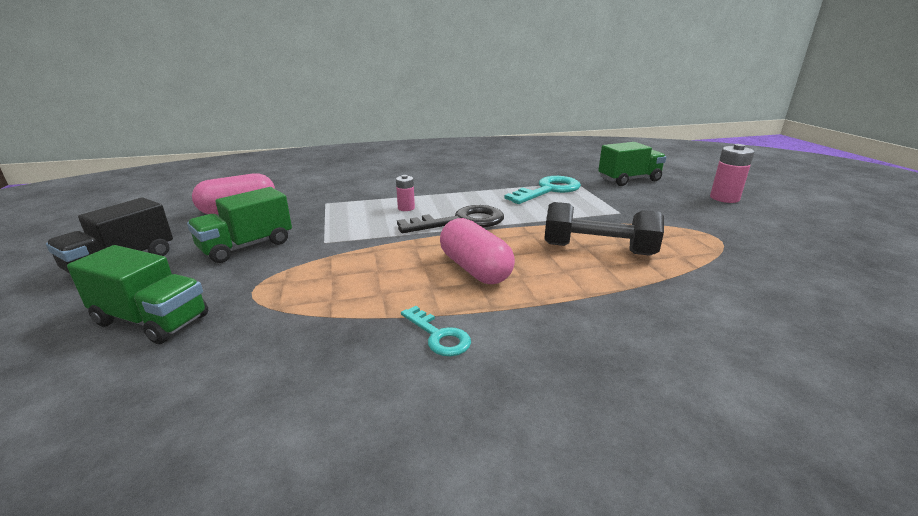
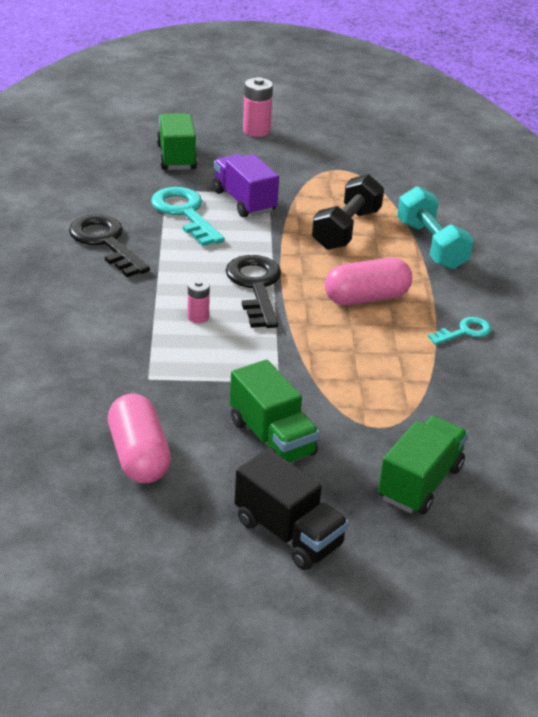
camera: 80 degrees left, 10 degrees up
none -> black key [69,214,150,277]
none -> purple truck [213,154,279,217]
none -> turquoise dumbbell [397,186,474,270]

